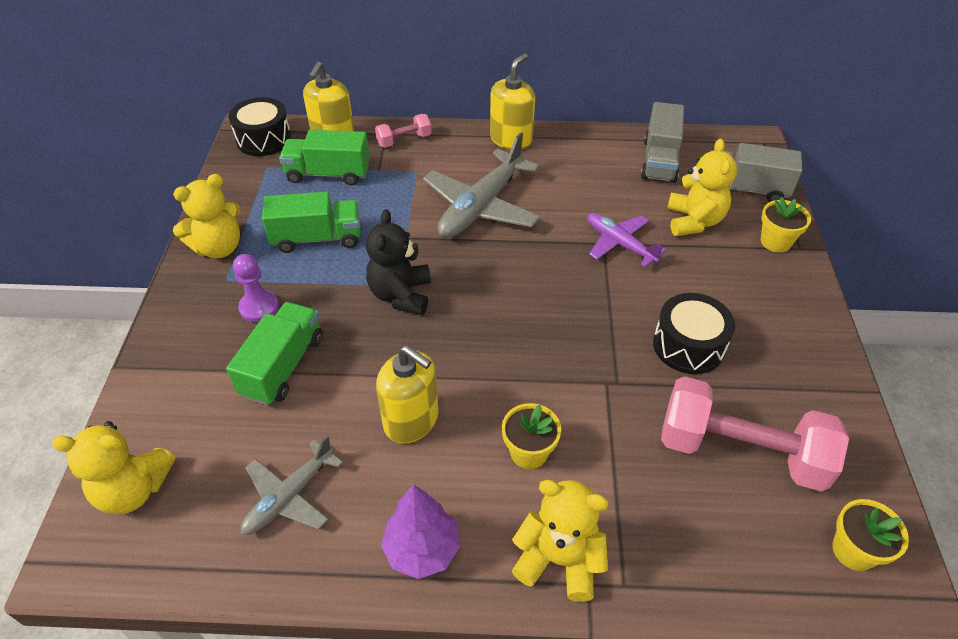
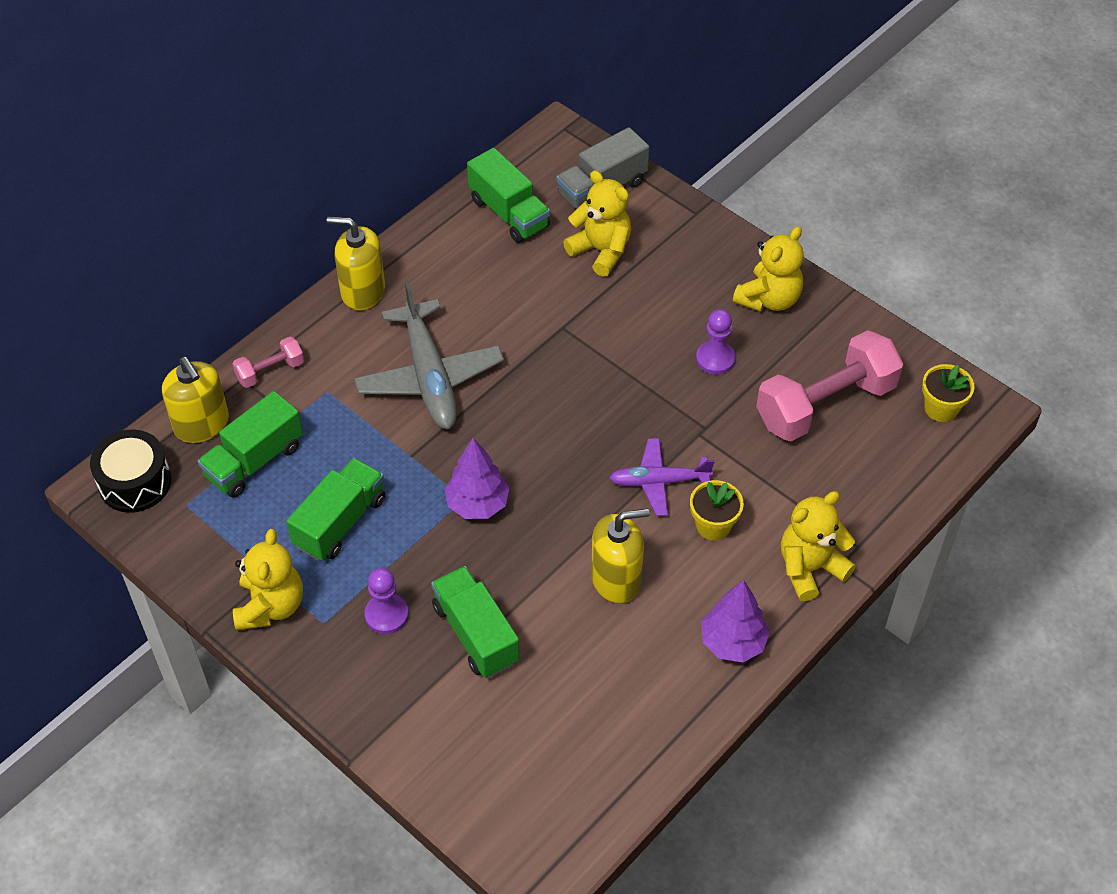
camera: 50 degrees left, 5 degrees up
yellow teddy bear [52,421,176,514] -> yellow teddy bear moved to [733,226,804,312]
grey plane [240,436,343,535] -> none
black teddy bear [366,209,431,315] -> purple tree [444,438,510,519]
pink dumbbell [375,114,432,148] -> pink dumbbell turned 45 degrees clockwise [232,337,304,388]
yellow soap dispenser [490,53,535,150] -> yellow soap dispenser turned 60 degrees counterclockwise [327,217,385,311]
purple plane [587,213,666,267] -> purple plane moved to [609,438,714,516]
grey truck [641,102,684,183] -> green truck [467,148,550,243]
black drum [653,293,735,374] -> purple pawn [696,309,735,375]
yellow flower pot [761,197,811,253] -> none

